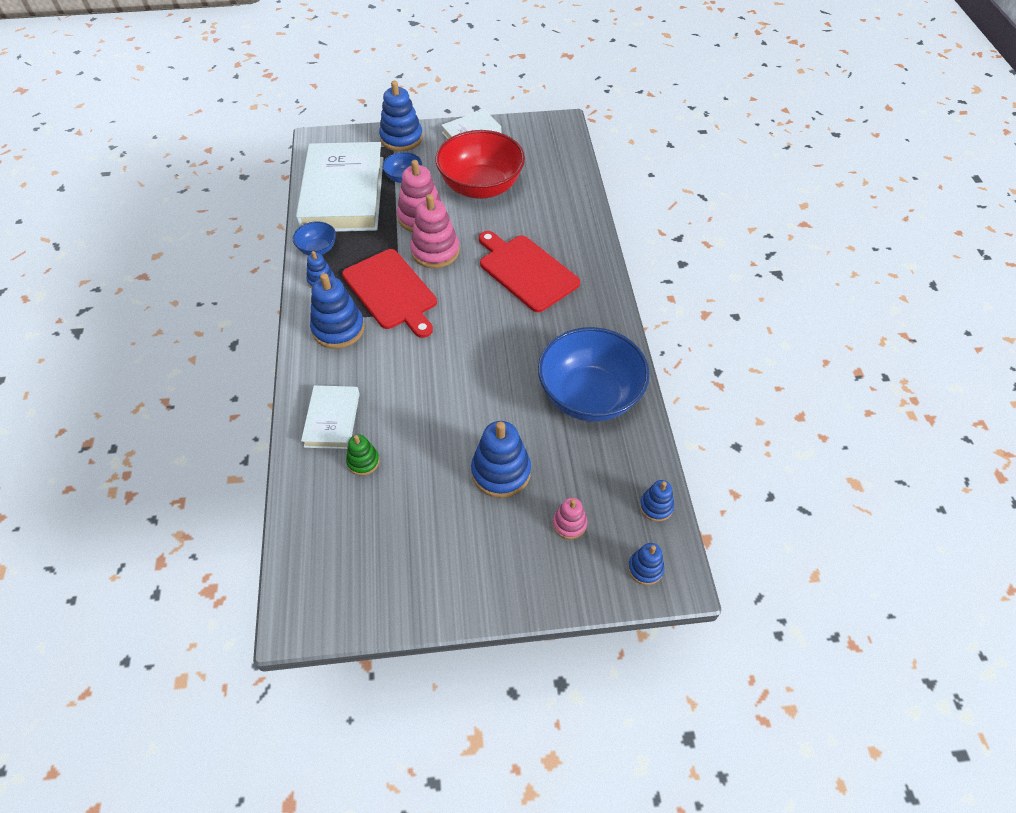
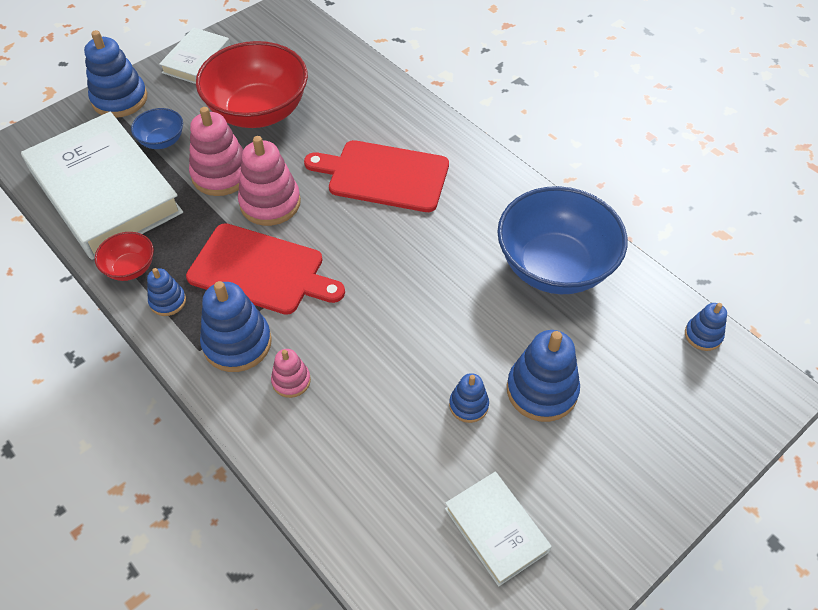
camera: 35 degrees left, 0 degrees up
blue bowl [293,221,336,255] -> red bowl [95,232,154,281]
white book [301,385,360,449] -> white book moved to [445,472,552,586]
green stacking toy [346,434,380,475] -> none
pink stacking toy [553,497,587,539] -> pink stacking toy moved to [271,349,311,398]
blue stacking toy [628,543,664,585] -> blue stacking toy moved to [449,373,489,423]

